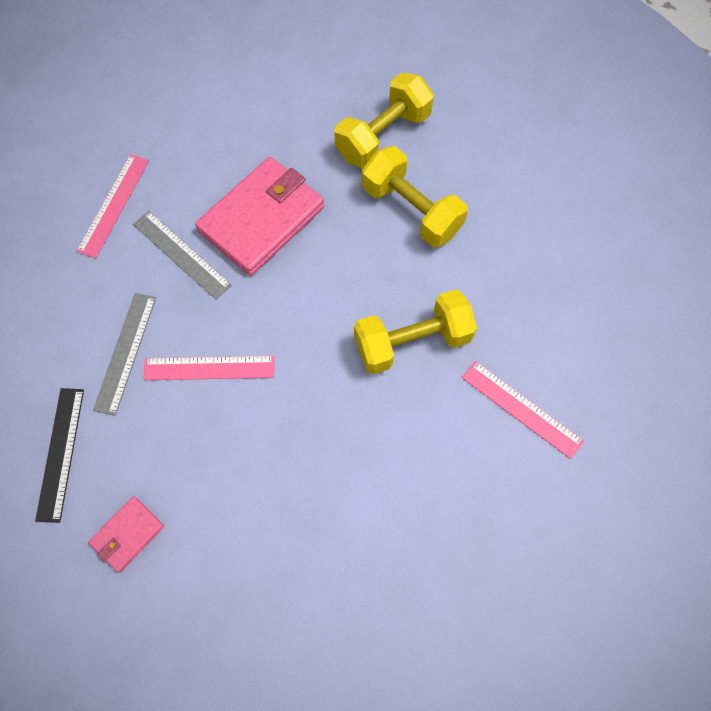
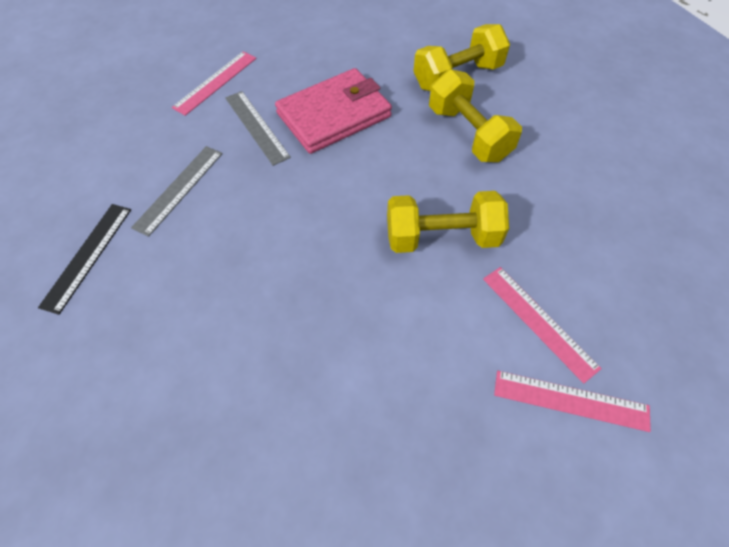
camera: 15 degrees right, 10 degrees down
pink wallet [88,496,164,573] -> none
pink ruler [143,356,275,380] -> pink ruler moved to [494,371,651,432]

